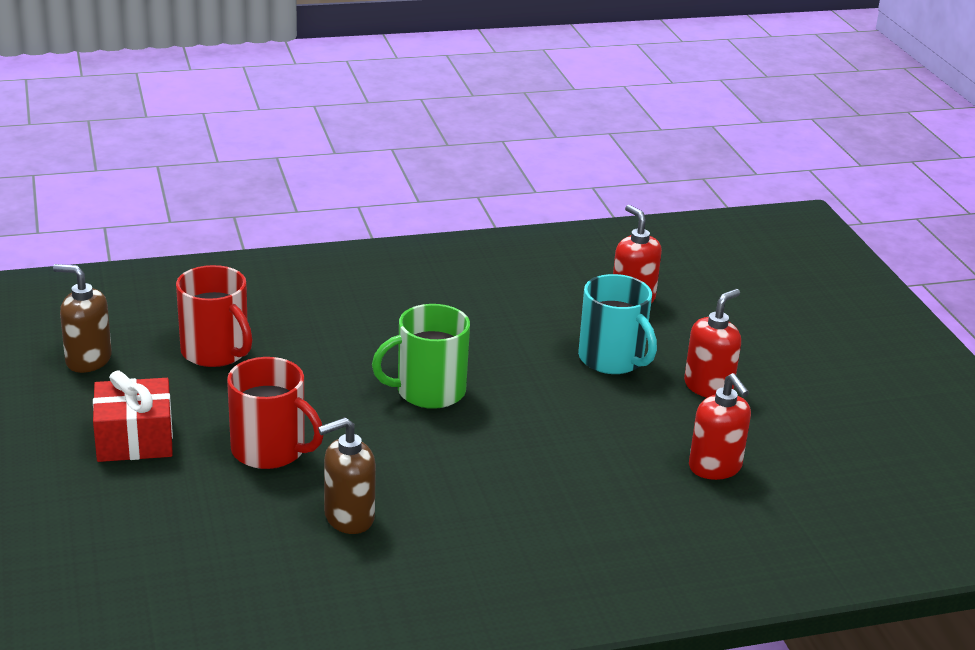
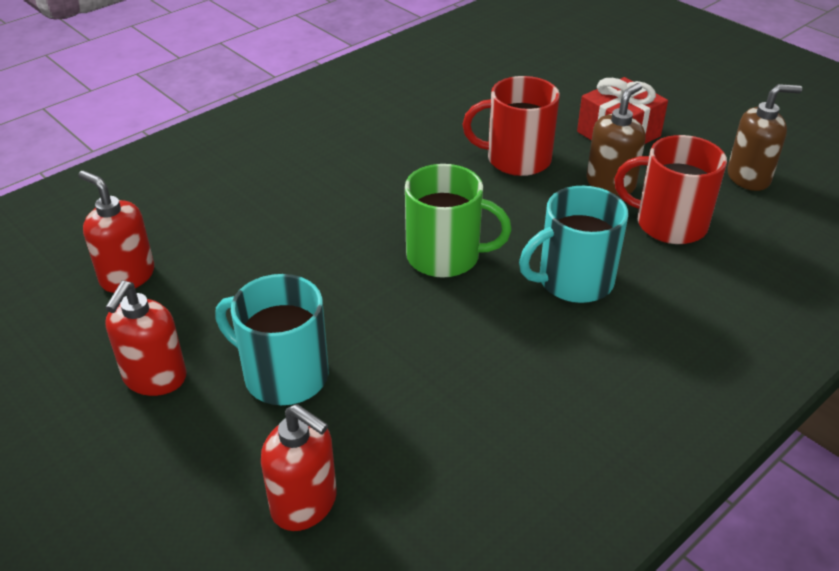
camera: 155 degrees right, 10 degrees up
brown soap dispenser [318,417,376,534] -> brown soap dispenser moved to [586,83,646,196]
green mug [372,304,470,409] -> green mug turned 60 degrees clockwise [405,164,512,278]
none -> turquoise mug [519,186,628,303]

